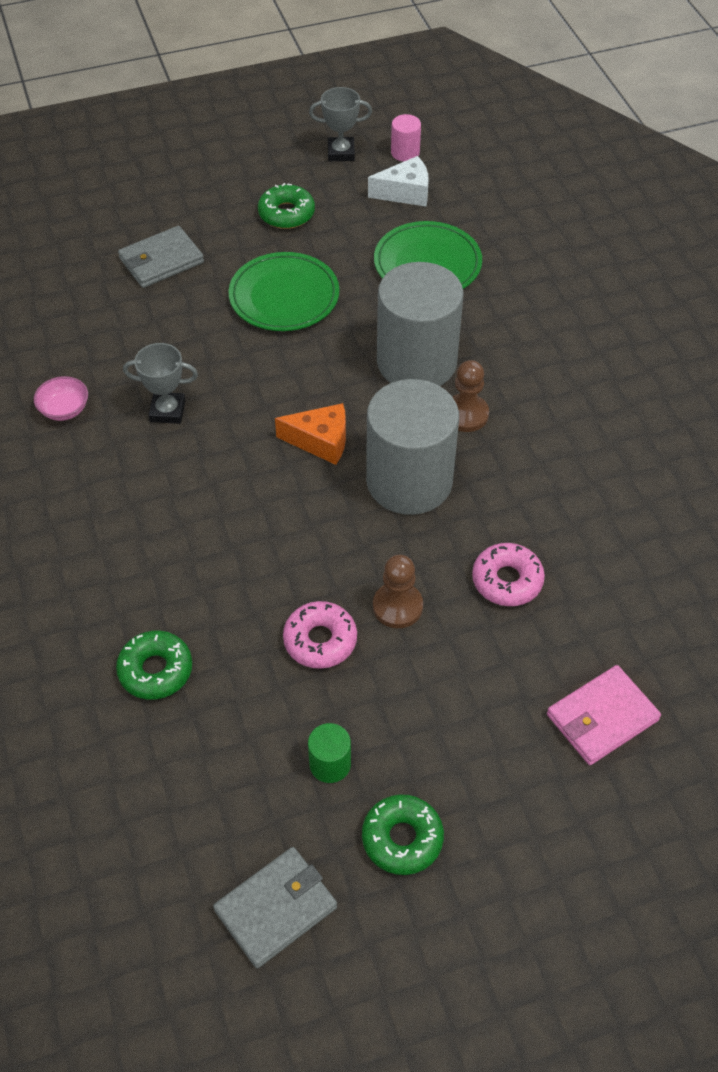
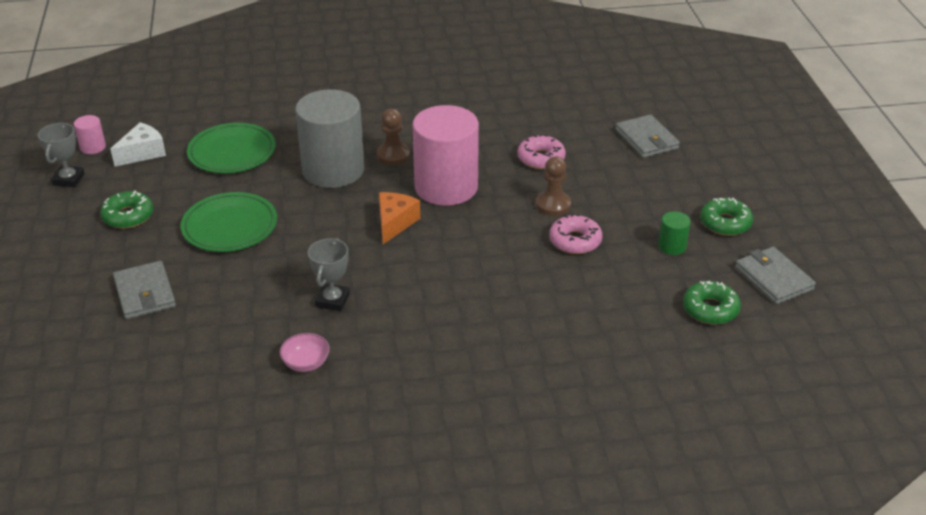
camera: 80 degrees left, 15 degrees down
green donut [116,630,192,700] -> green donut moved to [683,281,741,325]
grey cylinder [366,379,459,515] -> pink cylinder [413,105,479,206]
white cheese [368,156,429,207] -> white cheese turned 45 degrees clockwise [111,122,166,167]
pink wallet [547,665,661,765] -> grey wallet [615,114,680,158]

